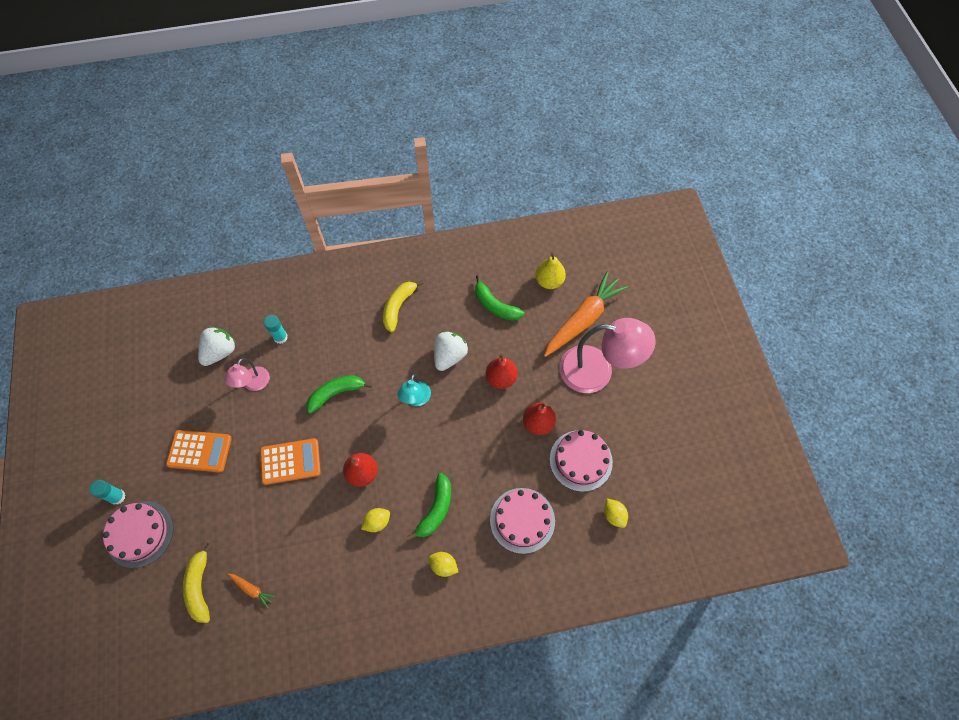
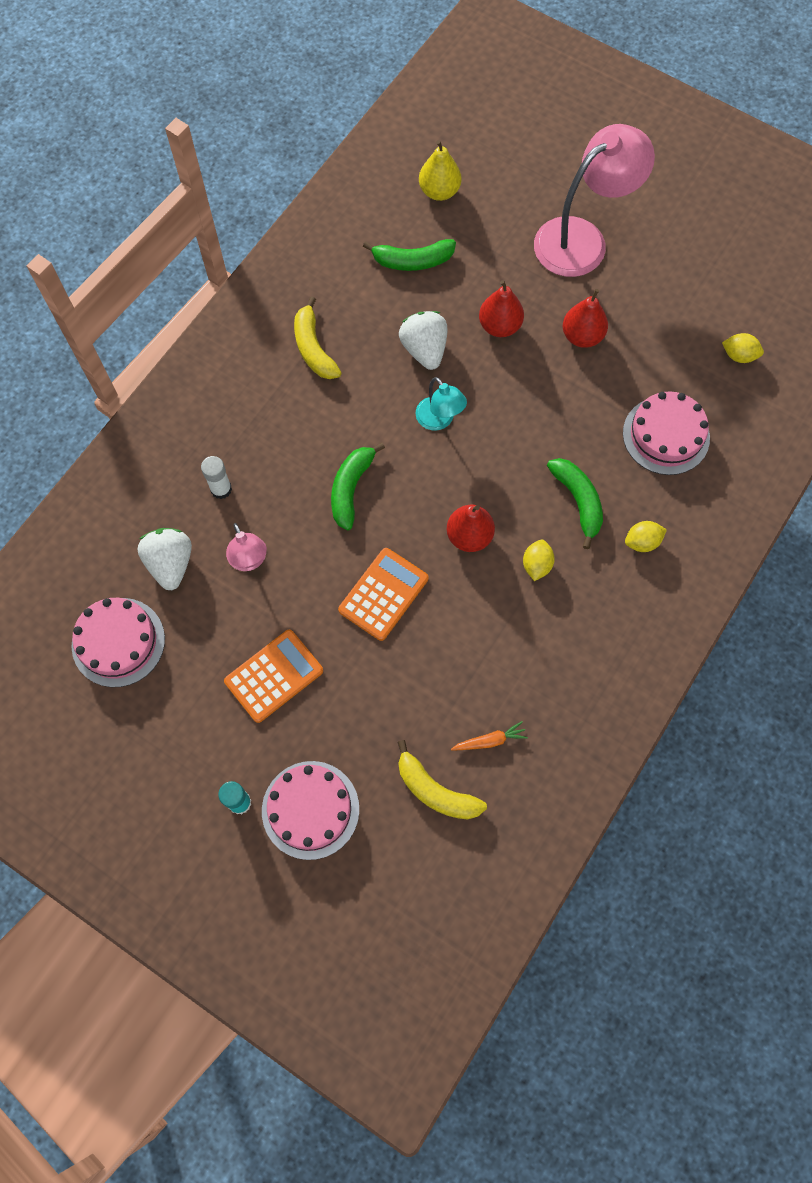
camera: 45 degrees left, 5 degrees up
turquoise glue stick [264,315,288,344] -> white glue stick [201,456,232,499]
orange carrot [544,271,628,357] -> none
pink cake [550,430,613,492] -> pink cake moved to [72,598,165,687]

